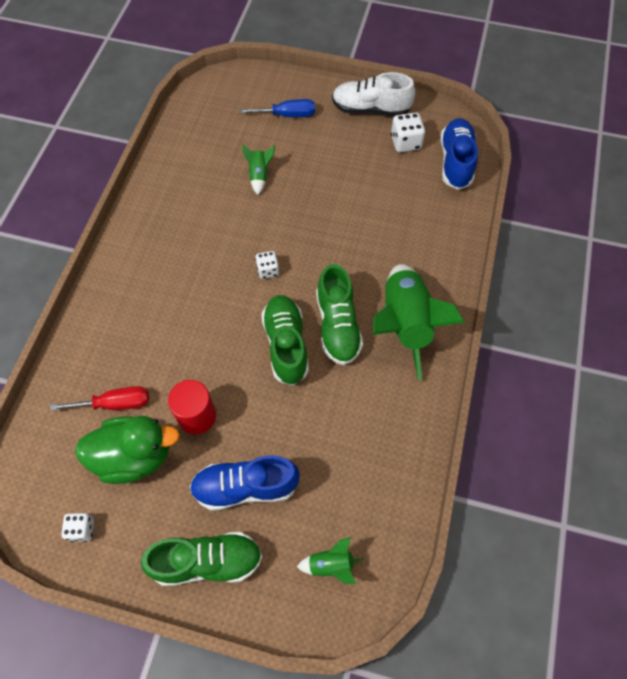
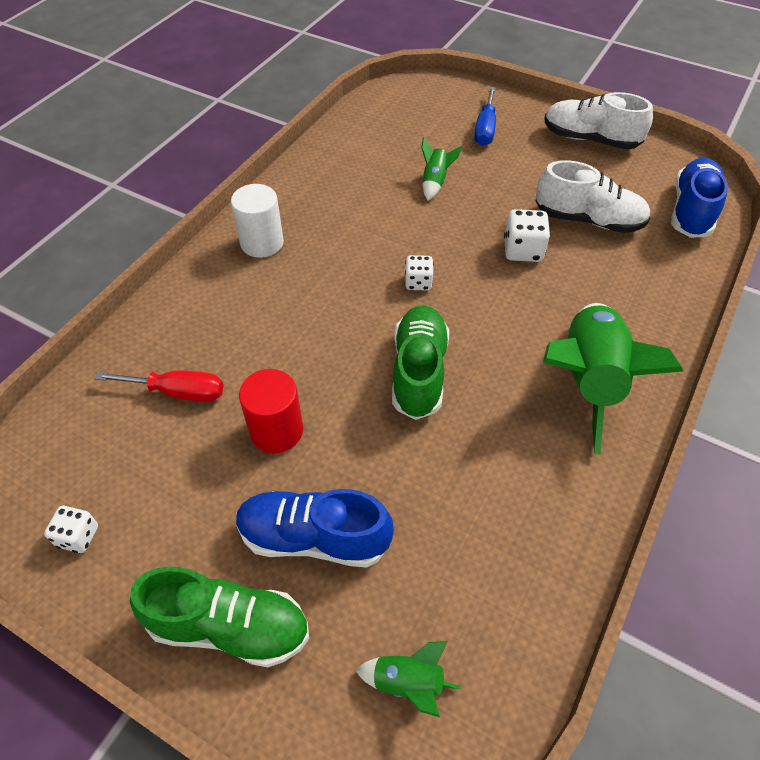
camera: 15 degrees right, 10 degrees down
green duck [75,416,180,484] -> none
blue screwdriver [239,99,315,117] -> blue screwdriver turned 90 degrees clockwise [474,87,496,146]
green shoe [316,264,363,365] -> none
white dice [391,113,425,152] -> white dice moved to [504,209,550,262]
none -> white cylinder [231,184,284,258]
none -> white shoe [536,160,651,233]

